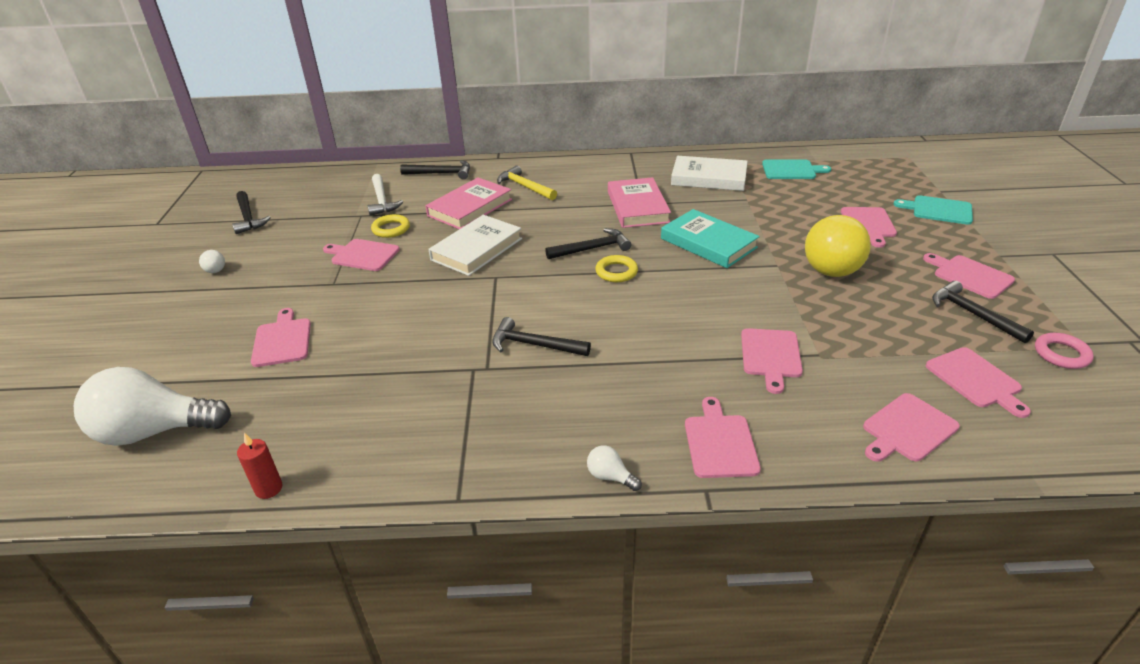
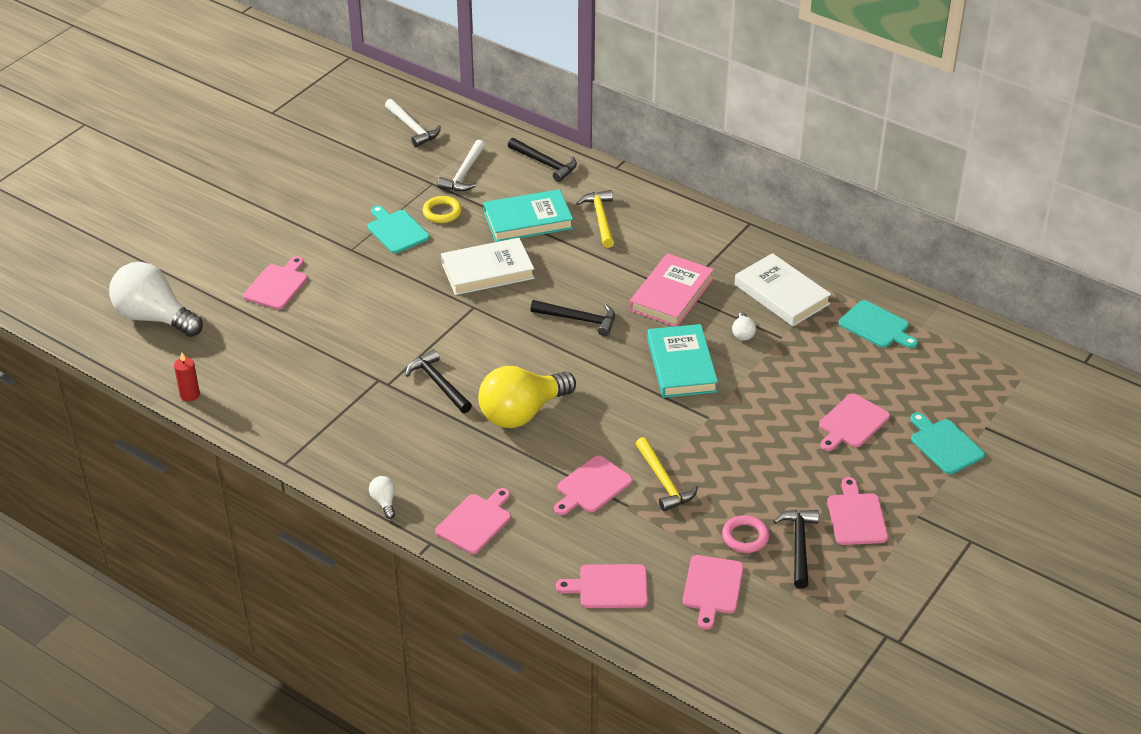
camera: 35 degrees right, 5 degrees up
white light bulb [199,250,225,273] -> white light bulb moved to [732,312,756,341]
black hammer [232,191,271,234] -> none
pink cutting board [323,239,400,271] -> turquoise cutting board [368,205,430,254]
pink book [425,177,512,229] -> turquoise book [484,189,573,242]
yellow ring [595,255,638,282] -> none
yellow light bulb [805,215,871,277] -> yellow light bulb moved to [478,366,576,428]
pink ring [1035,333,1094,369] -> pink ring moved to [722,515,769,553]
none -> white hammer [385,99,441,147]
none -> yellow hammer [635,437,698,511]

